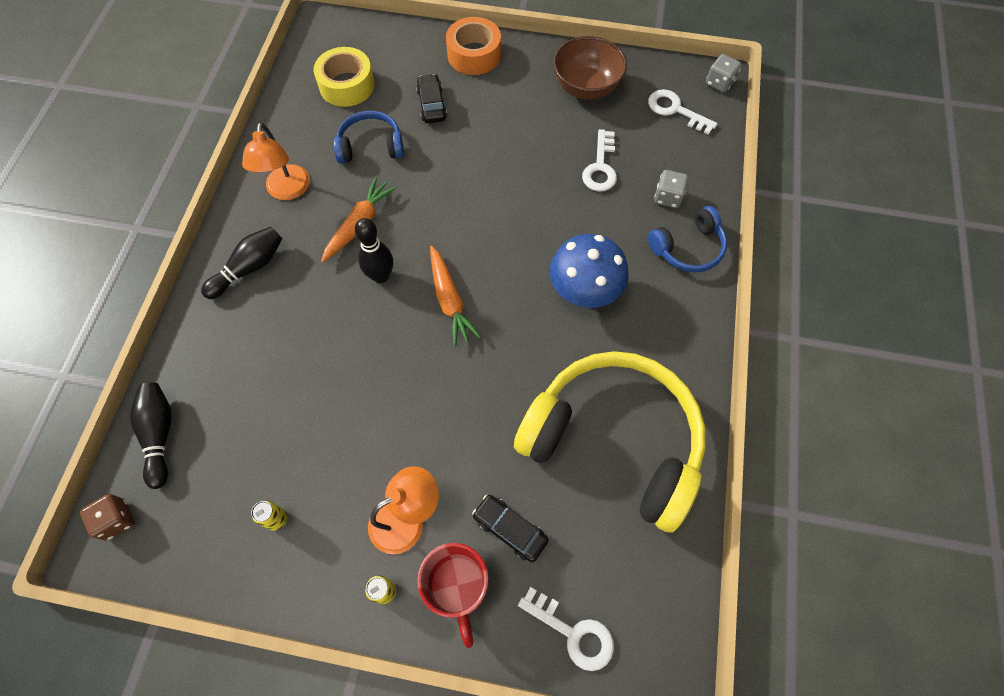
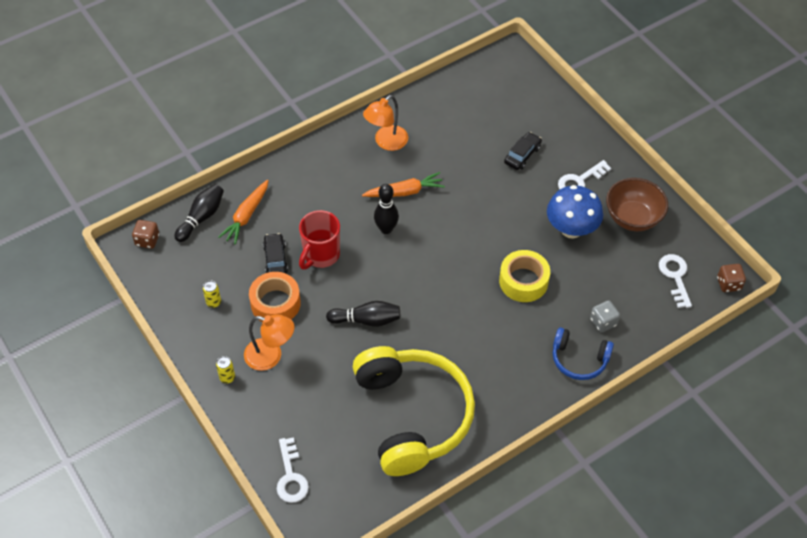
camera: 45 degrees right, 10 degrees down
black bowling pin [201,227,282,299] -> black bowling pin moved to [326,301,400,327]
yellow tape [313,47,375,107] -> yellow tape moved to [499,250,550,302]
blue headphones [333,111,404,164] -> none
red mug [417,543,488,648] -> red mug moved to [299,210,340,270]
orange carrot [430,246,481,346] -> orange carrot moved to [218,180,269,245]
orange tape [446,17,501,75] -> orange tape moved to [249,272,301,322]
black car [472,495,549,562] -> black car moved to [263,233,288,273]
blue mushroom [550,234,628,308] -> blue mushroom moved to [547,185,603,238]
white key [582,129,617,192] -> white key moved to [558,160,611,189]
grey dice [706,54,742,93] -> brown dice [717,264,746,292]

